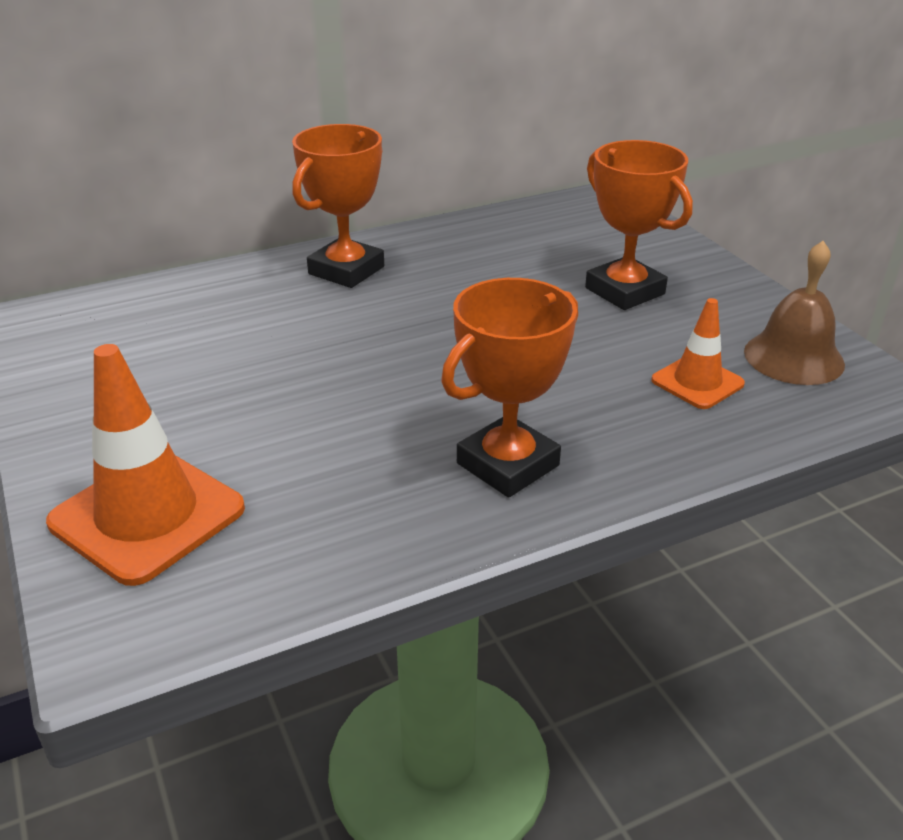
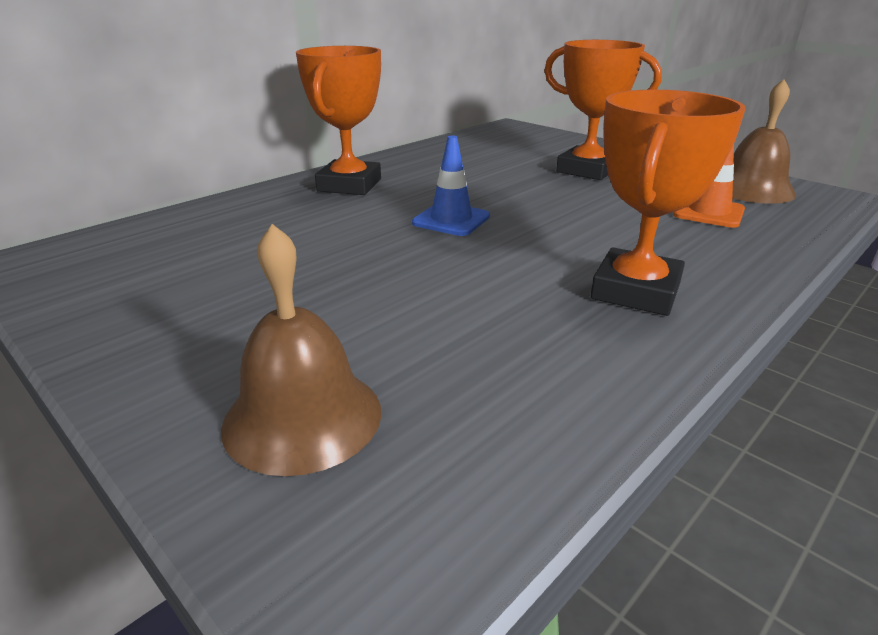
camera: 20 degrees left, 5 degrees down
orange traffic cone [46,344,245,586] -> brown bell [221,224,381,476]
none -> blue traffic cone [412,136,490,236]

